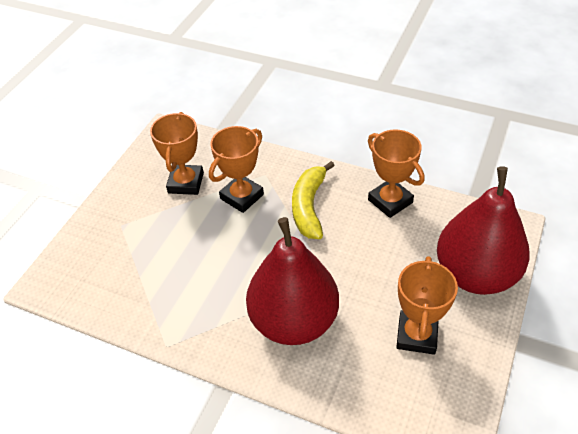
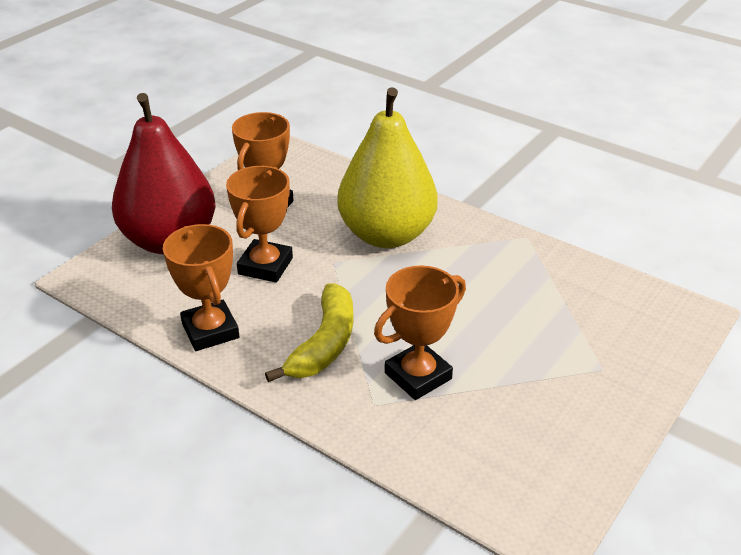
camera: 170 degrees left, 10 degrees down
orange trophy [150,112,204,195] -> orange trophy moved to [226,166,293,283]
red pear [246,217,339,345] -> yellow pear [337,87,438,248]

